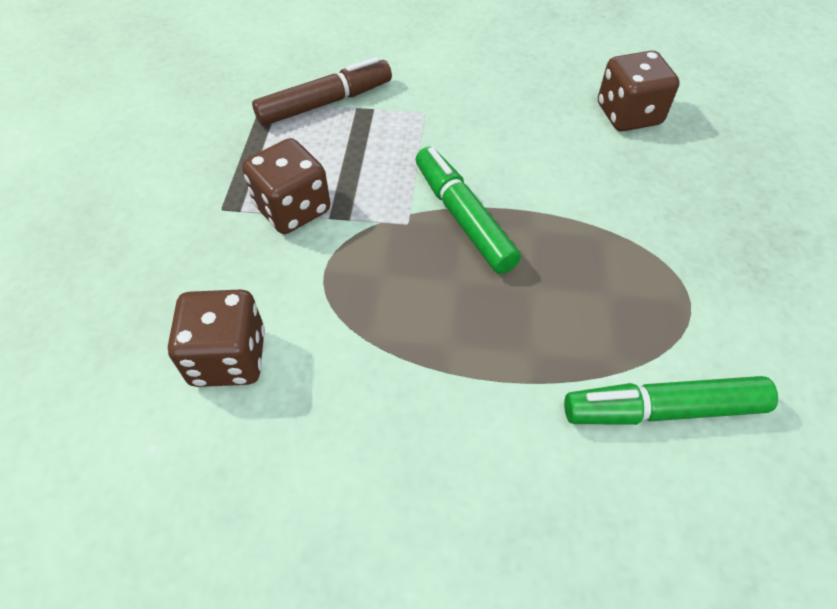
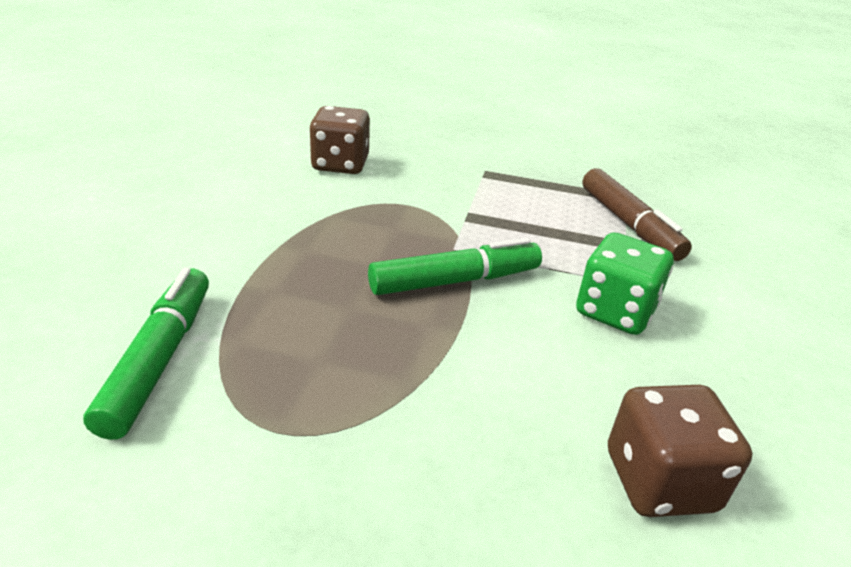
camera: 95 degrees right, 20 degrees down
brown dice [242,138,330,234] -> none
none -> green dice [576,233,673,335]

